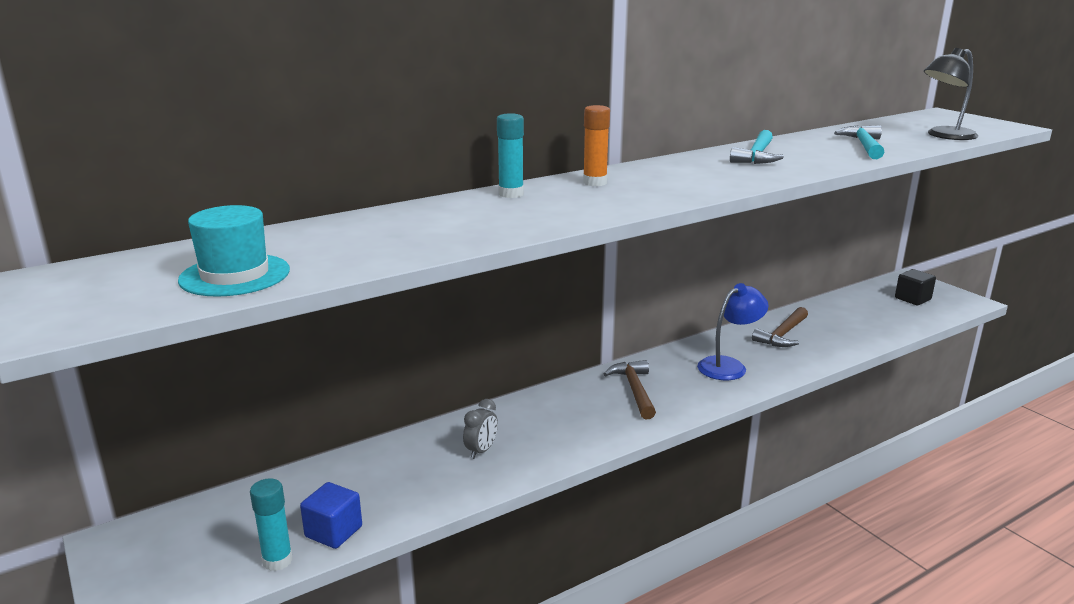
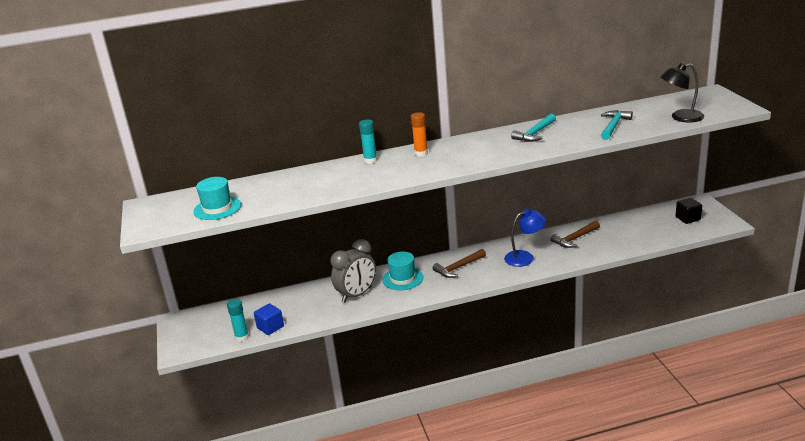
camera: 20 degrees right, 5 degrees up
grey clock [463,399,498,459] -> grey clock [330,239,376,303], size x2.03
brown hammer [604,360,656,419] -> brown hammer turned 135 degrees counterclockwise [433,249,486,278]
none -> turquoise hat [382,251,423,290]

